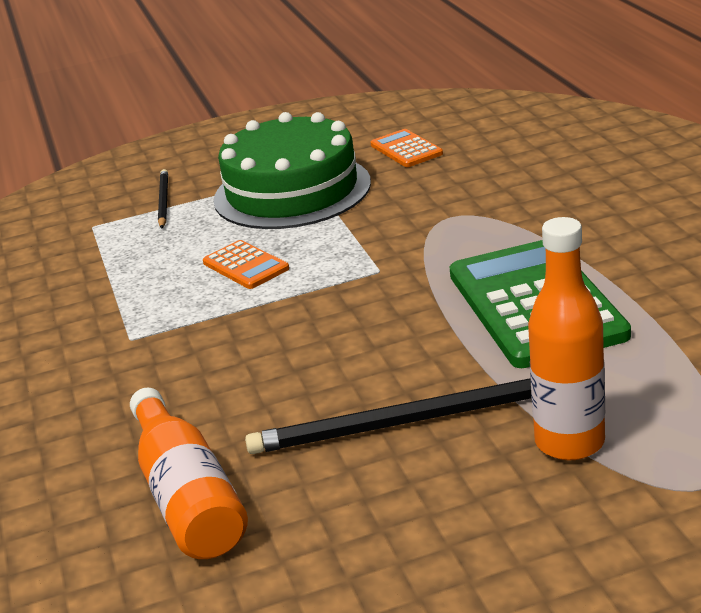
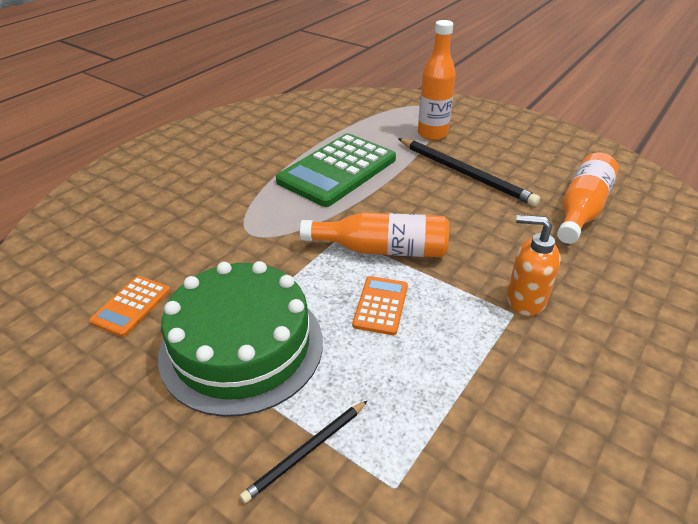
camera: 130 degrees left, 10 degrees up
none -> orange bottle [300,212,449,257]
none -> orange soap dispenser [507,215,561,316]

